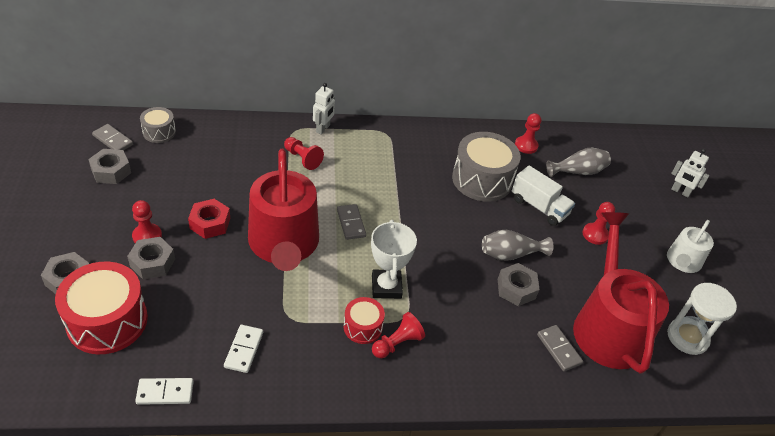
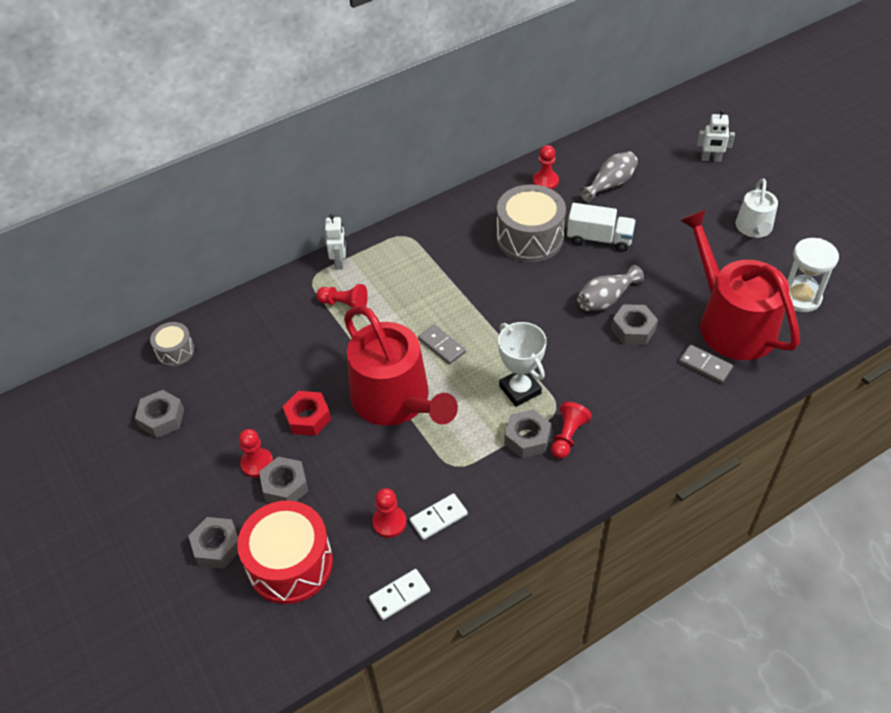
camera: 20 degrees left, 5 degrees up
grey domino [92,124,133,151] -> none
white domino [224,325,263,373] -> white domino turned 75 degrees clockwise [410,493,468,540]
red drum [344,297,385,344] -> grey nut [504,409,551,458]
red pawn [582,202,615,245] -> red pawn moved to [372,488,407,538]

